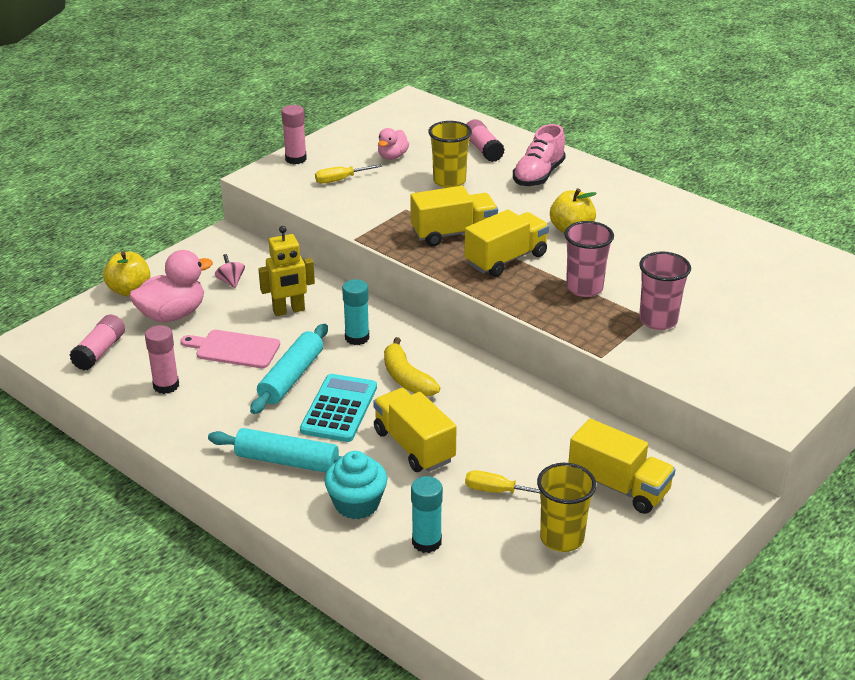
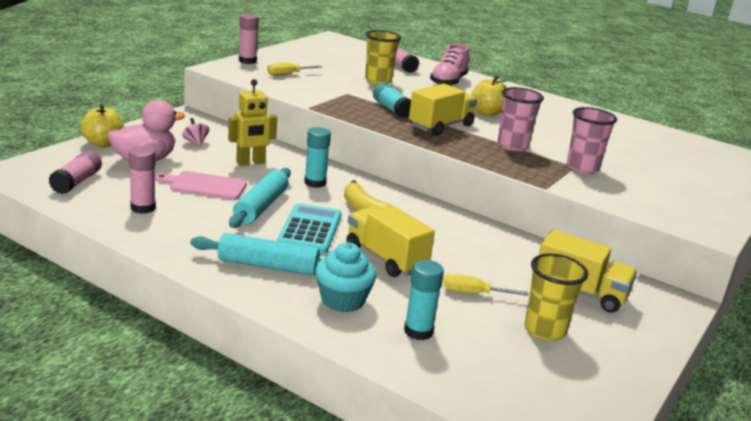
camera: 10 degrees left, 10 degrees down
pink duck [378,128,409,160] -> none
yellow truck [410,186,498,246] -> turquoise glue stick [373,83,411,118]

